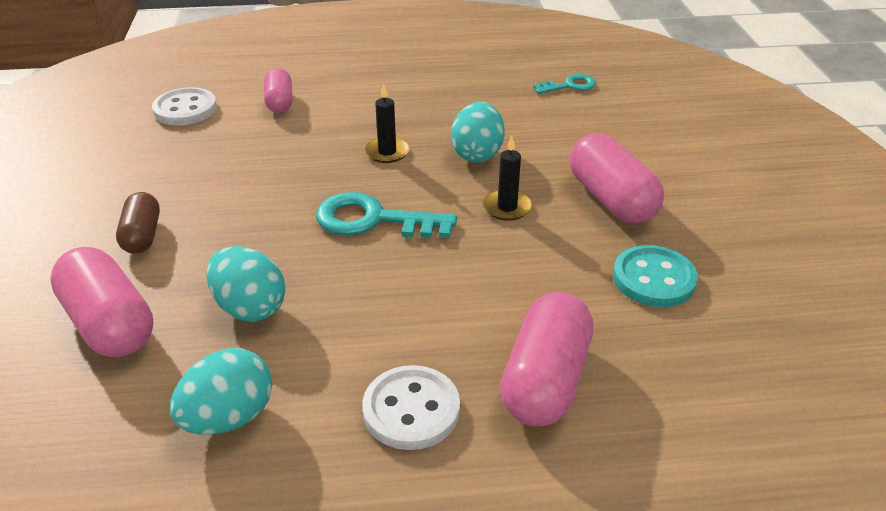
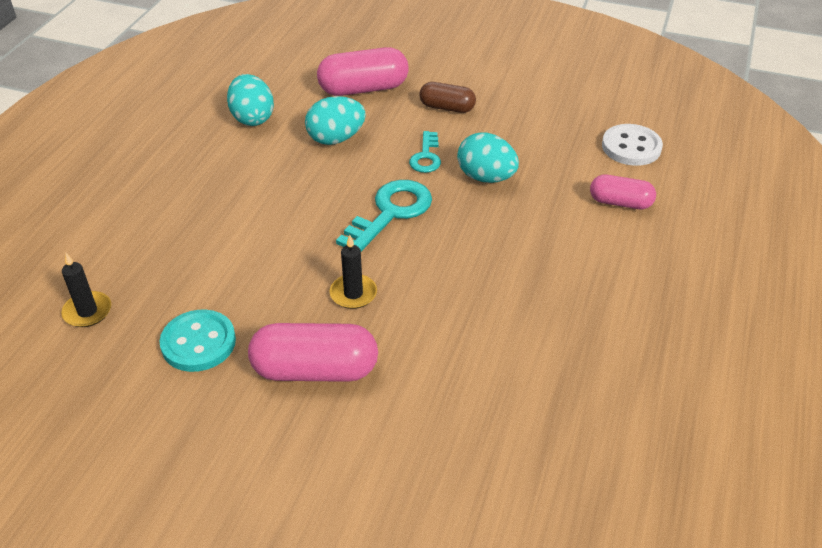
camera: 115 degrees right, 5 degrees up
white button [363,365,460,450] -> none
black candle [365,84,410,163] -> black candle moved to [61,253,111,327]
turquoise egg [451,102,505,162] -> turquoise egg moved to [457,132,519,183]
pink capsule [500,292,593,427] -> none
turquoise key [533,74,596,94] -> turquoise key moved to [409,131,441,173]

